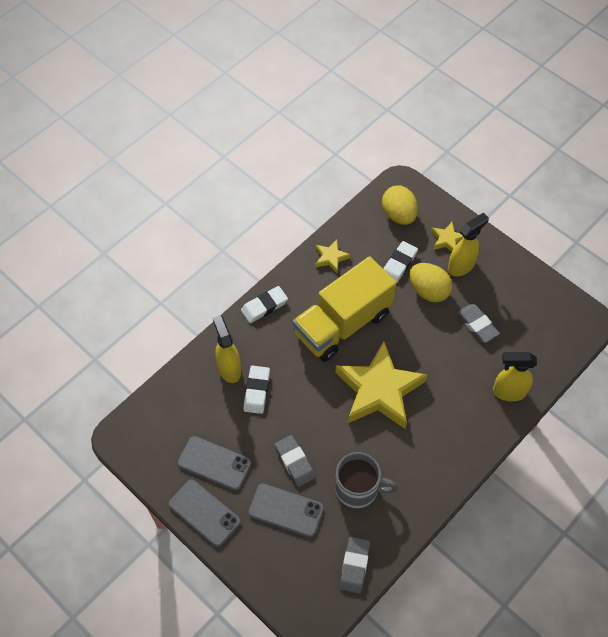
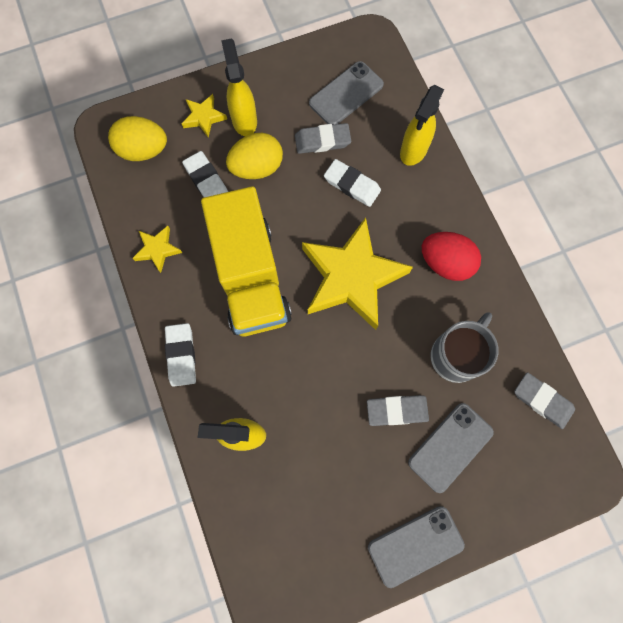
camera: 65 degrees left, 15 degrees up
grey phone [178,436,251,490] -> grey phone moved to [309,61,384,125]
white eraser [243,366,270,414] -> white eraser moved to [324,159,381,207]
none -> red egg [422,232,481,281]

